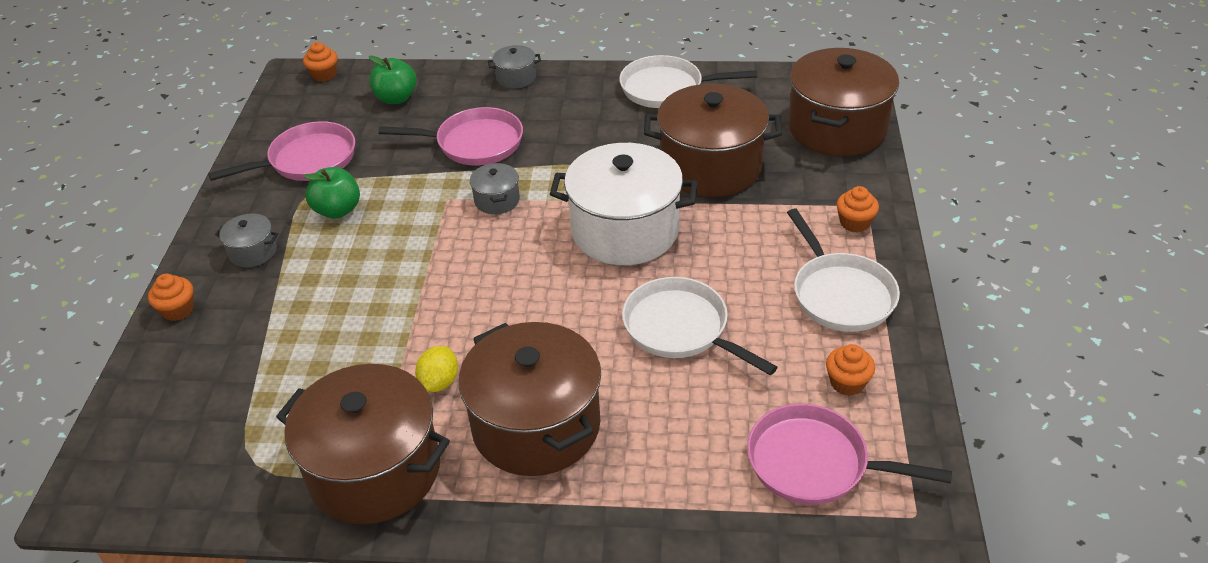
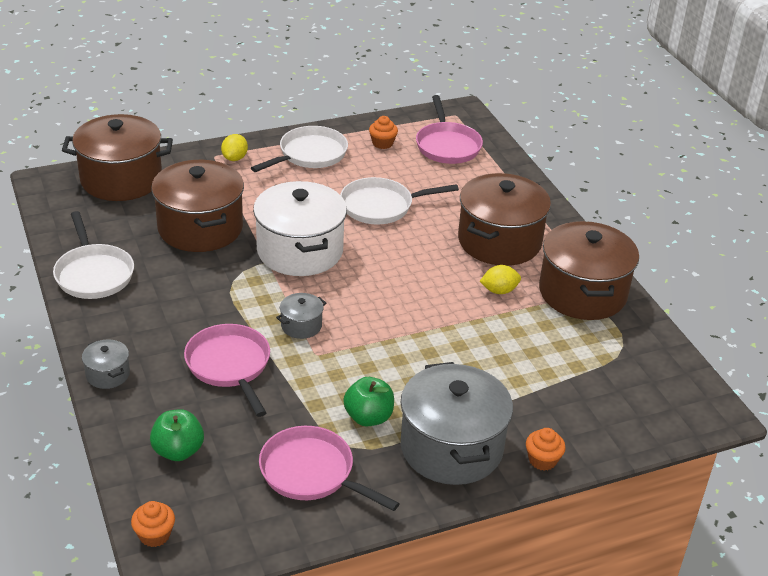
camera: 120 degrees left, 5 degrees down
grey pot [215,213,278,268] -> grey pot [400,362,513,485], size x2.27
white pan [622,277,778,375] -> white pan turned 60 degrees clockwise [340,177,459,224]
orange cupcake [837,186,879,232] -> yellow lemon [221,134,248,161]

